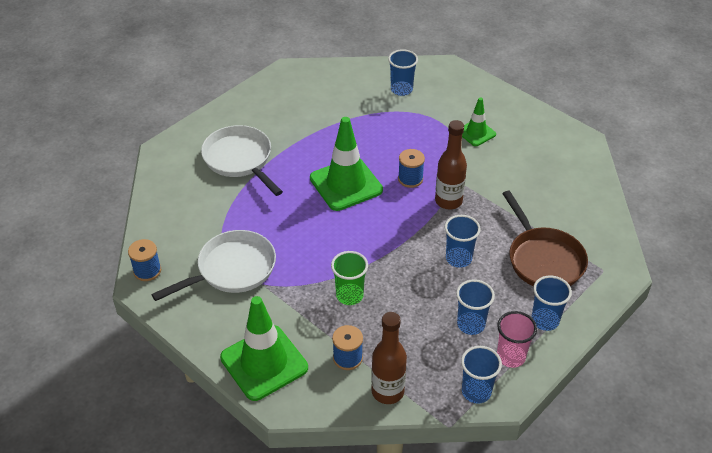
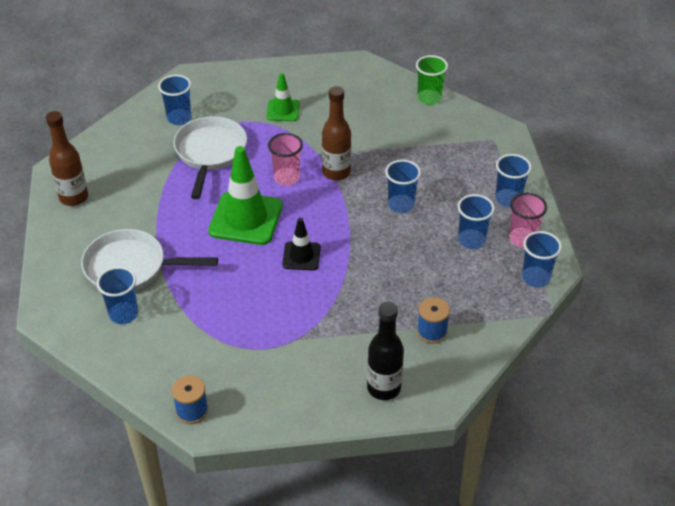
camera: 50 degrees left, 0 degrees up
white pan [151,230,276,301] -> white pan moved to [173,116,247,199]
green traffic cone [220,296,308,401] -> black bottle [367,302,404,400]
green cup [331,251,368,305] -> green cup moved to [416,55,448,105]
brown bottle [371,312,407,404] -> brown bottle moved to [46,111,88,206]
blue spool [398,149,425,188] -> pink cup [268,133,303,186]
brown pan [502,191,588,286] -> none
none -> blue cup [97,266,138,324]
none -> black traffic cone [282,218,321,270]

